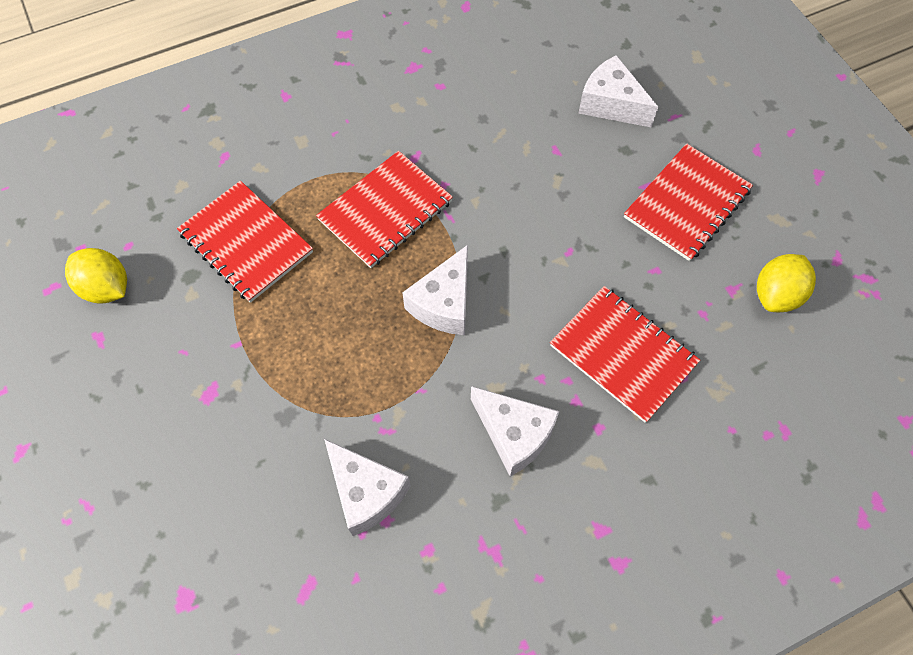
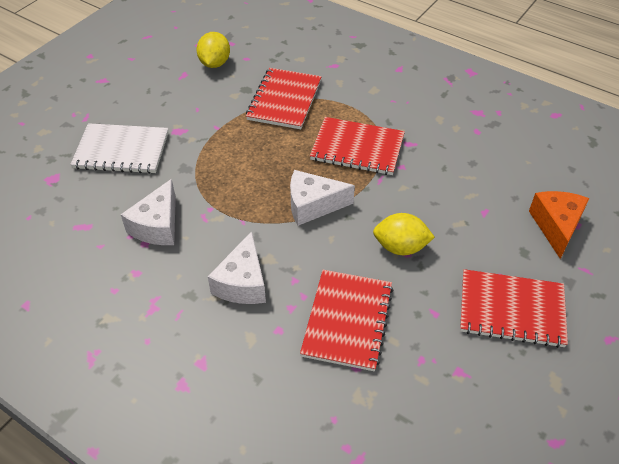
camera: 60 degrees right, 15 degrees down
white cheese [578,55,658,127] -> orange cheese [529,191,589,259]
yellow lemon [757,254,816,312] -> yellow lemon moved to [373,213,435,255]
none -> white notebook [70,123,168,174]

